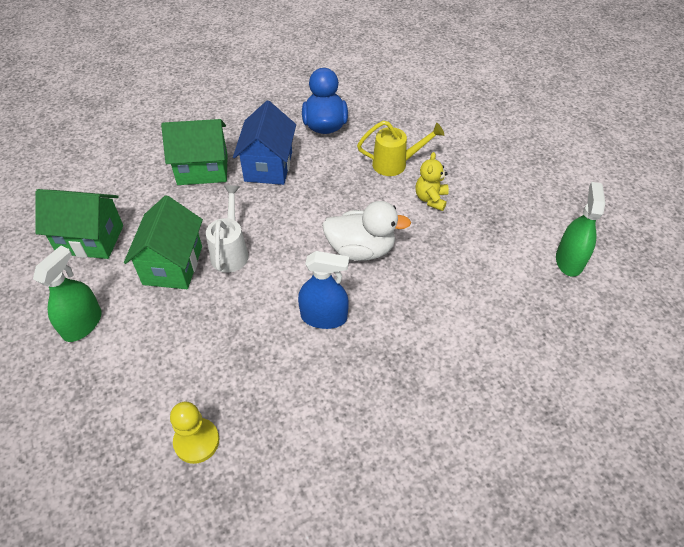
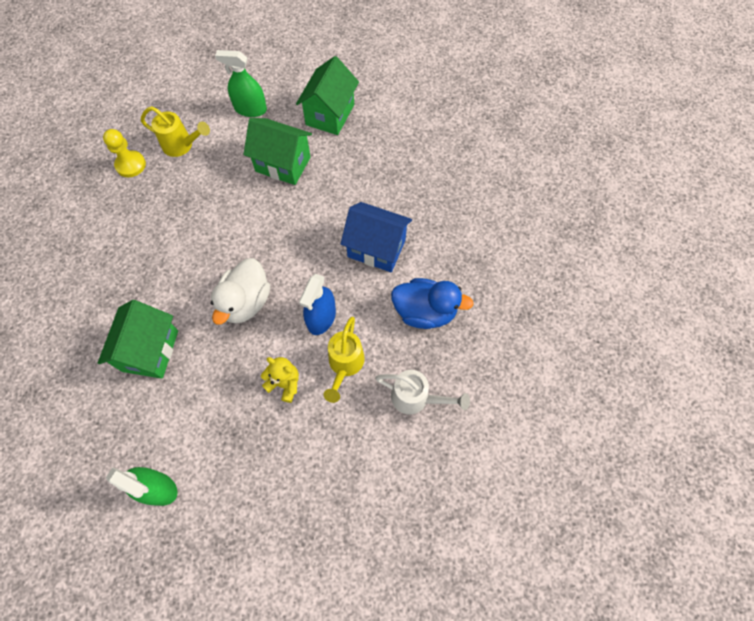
camera: 105 degrees right, 15 degrees up
green spray bottle [33,246,102,342] -> green spray bottle turned 150 degrees clockwise [215,50,267,117]
green house [161,119,228,185] -> green house moved to [98,300,178,379]
white watering can [206,185,249,273] -> white watering can moved to [375,370,470,414]
blue spray bottle [298,251,349,329] -> blue spray bottle moved to [299,274,336,335]
none -> yellow watering can [141,106,210,157]

